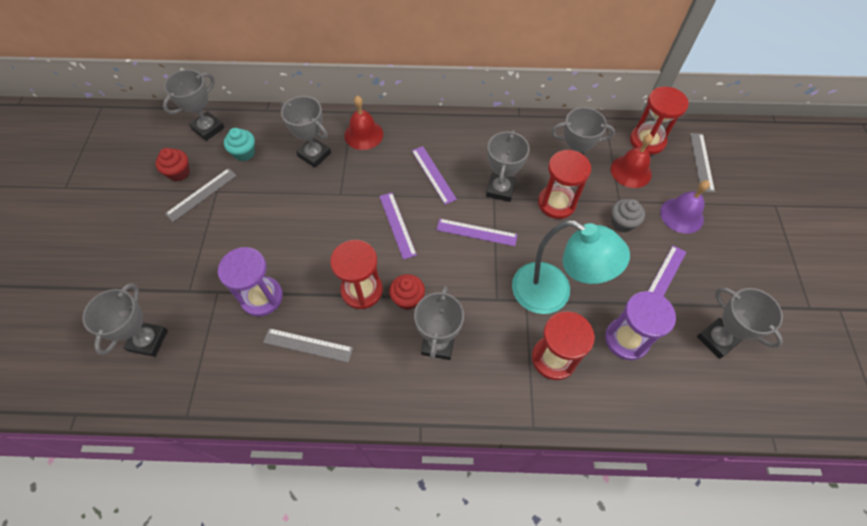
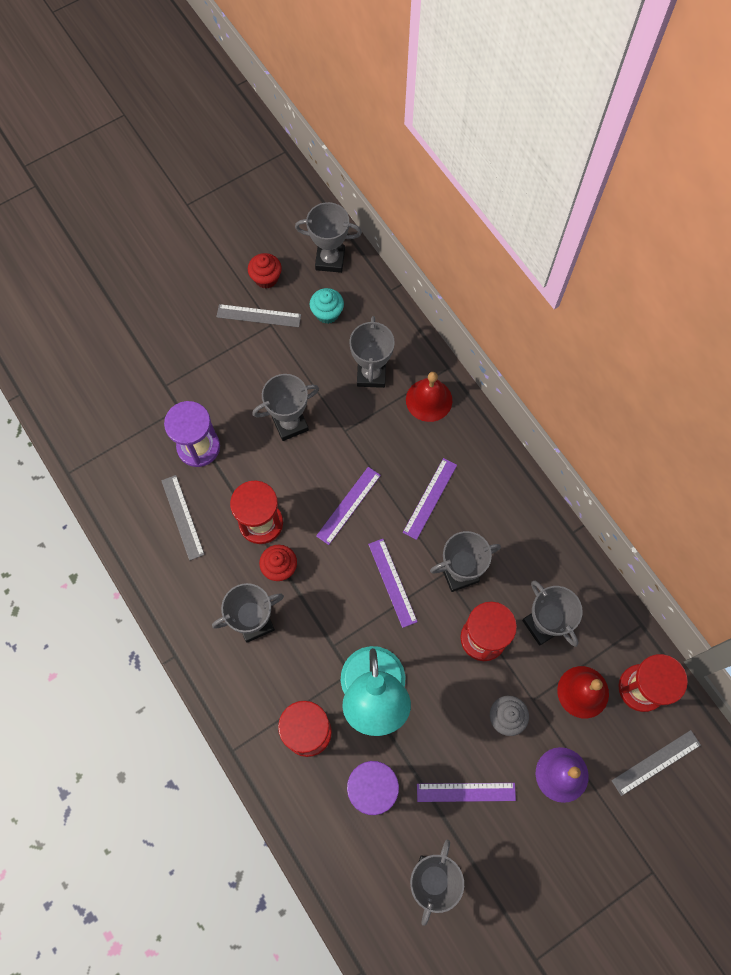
camera: 55 degrees right, 10 degrees up
grey trophy [82,283,168,357] -> grey trophy moved to [252,374,319,441]

